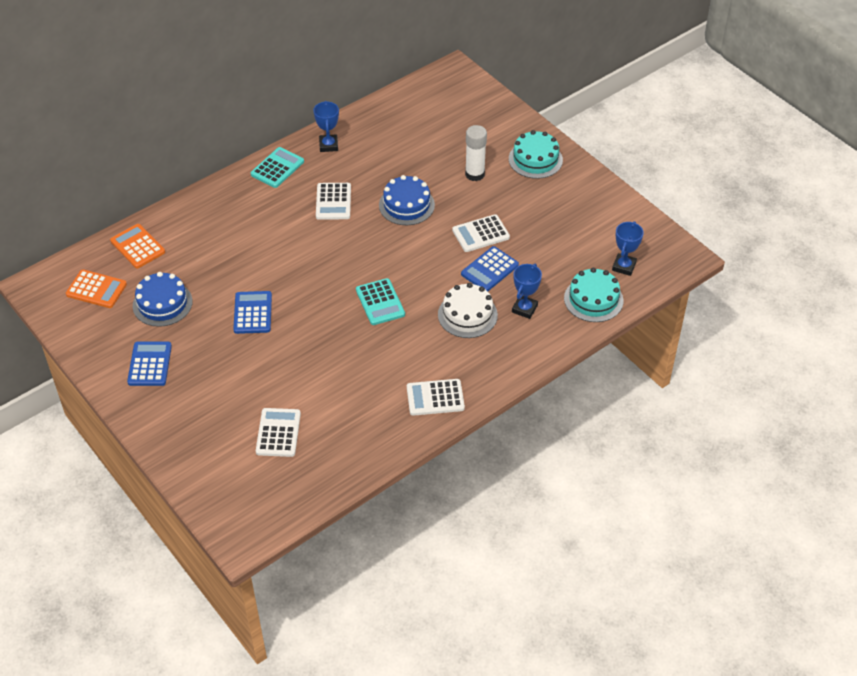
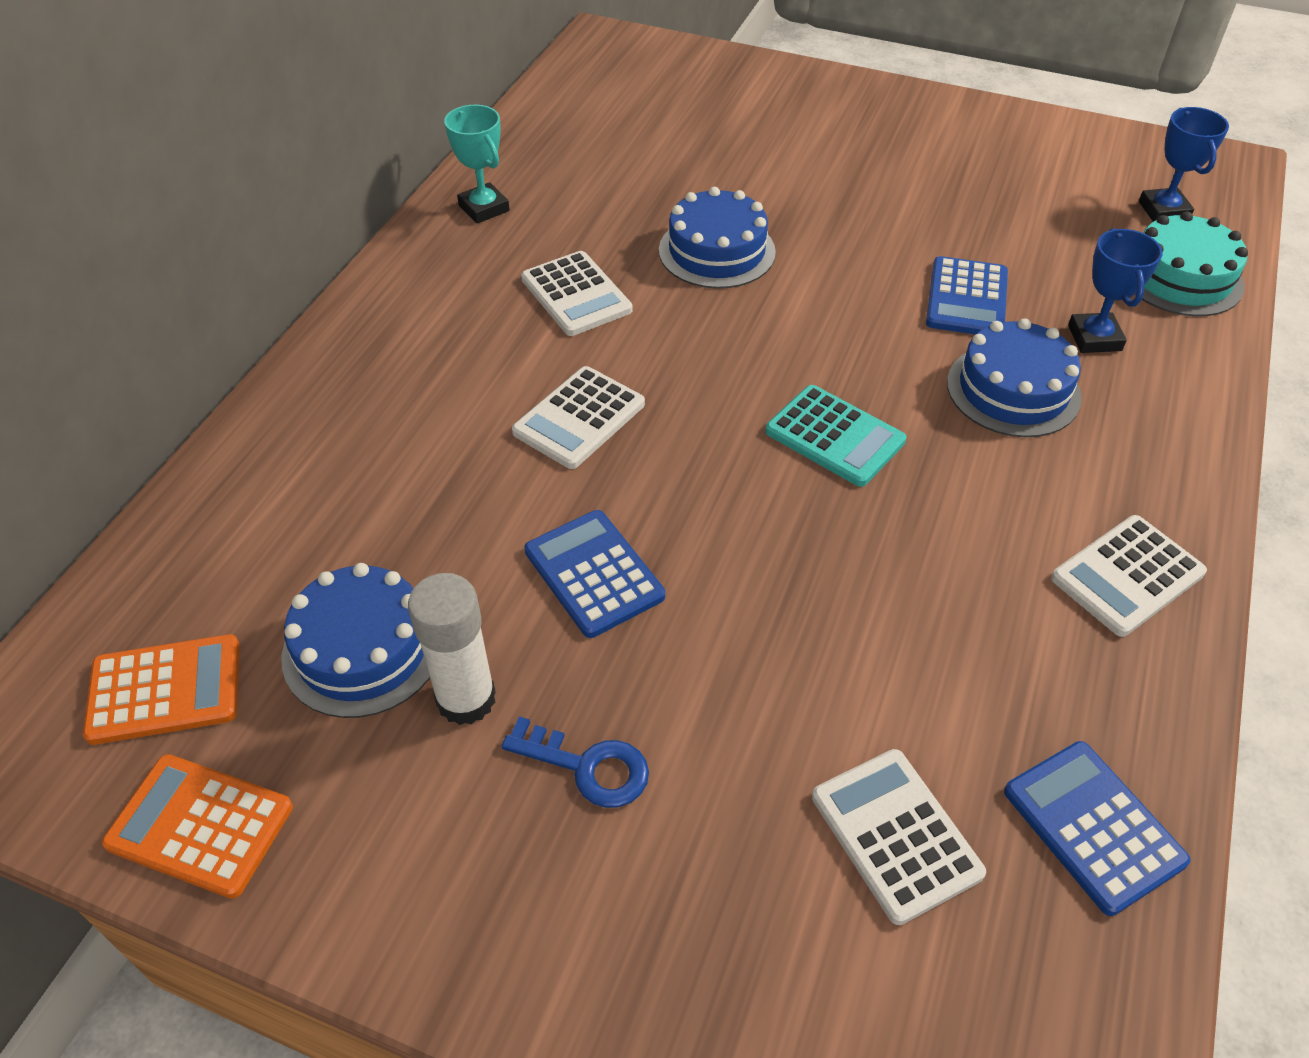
camera: 30 degrees left, 0 degrees up
orange calculator [110,224,165,268] -> orange calculator moved to [102,754,293,899]
blue calculator [127,341,172,386] -> blue calculator moved to [1004,741,1190,916]
turquoise calculator [251,147,304,188] -> none
blue trophy [313,101,339,152] -> turquoise trophy [444,105,510,223]
white cake [438,283,498,338] -> blue cake [947,318,1082,437]
white calculator [452,214,510,252] -> white calculator moved to [512,366,645,469]
white glue stick [465,125,487,181] -> white glue stick moved to [408,573,496,725]
turquoise cake [509,130,563,179] -> none
none -> blue key [502,716,649,808]

